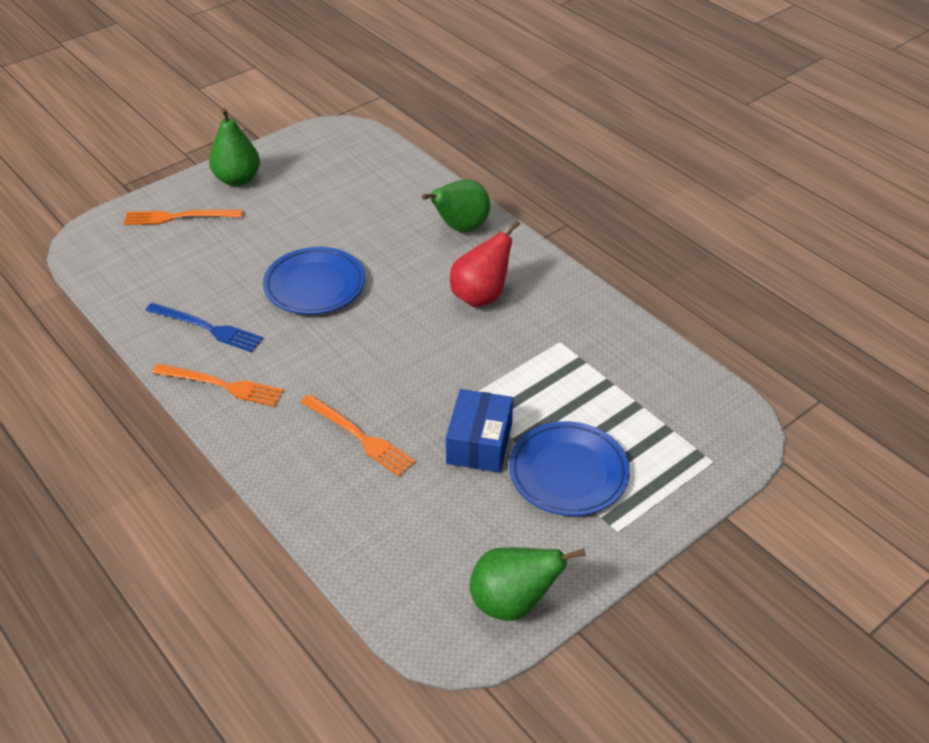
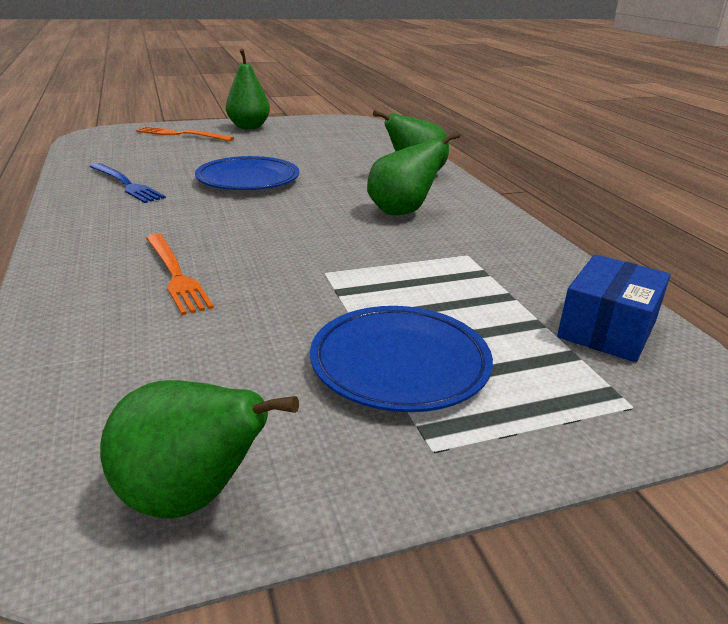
camera: 20 degrees right, 15 degrees down
orange fork [152,364,284,407] -> none
blue box [446,389,513,473] -> blue box moved to [557,254,671,362]
red pear [450,220,520,307] -> green pear [367,131,460,215]

